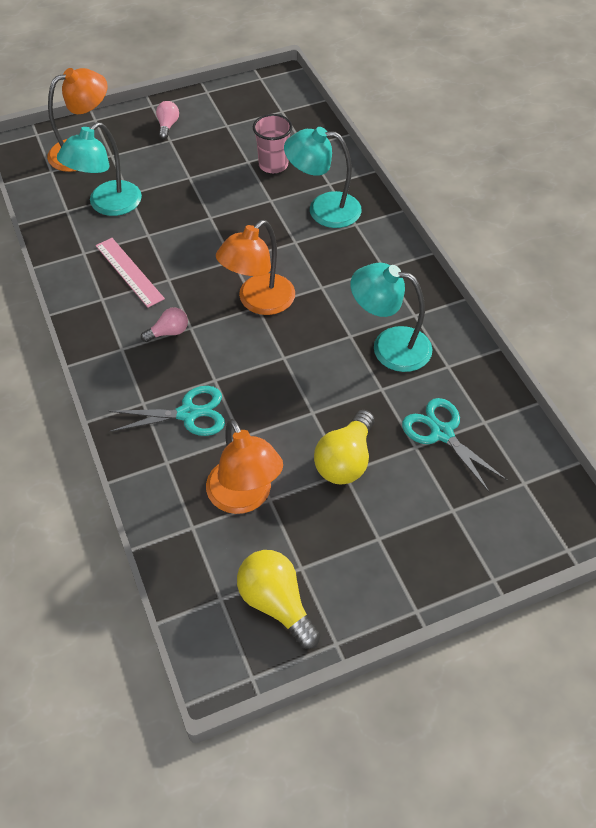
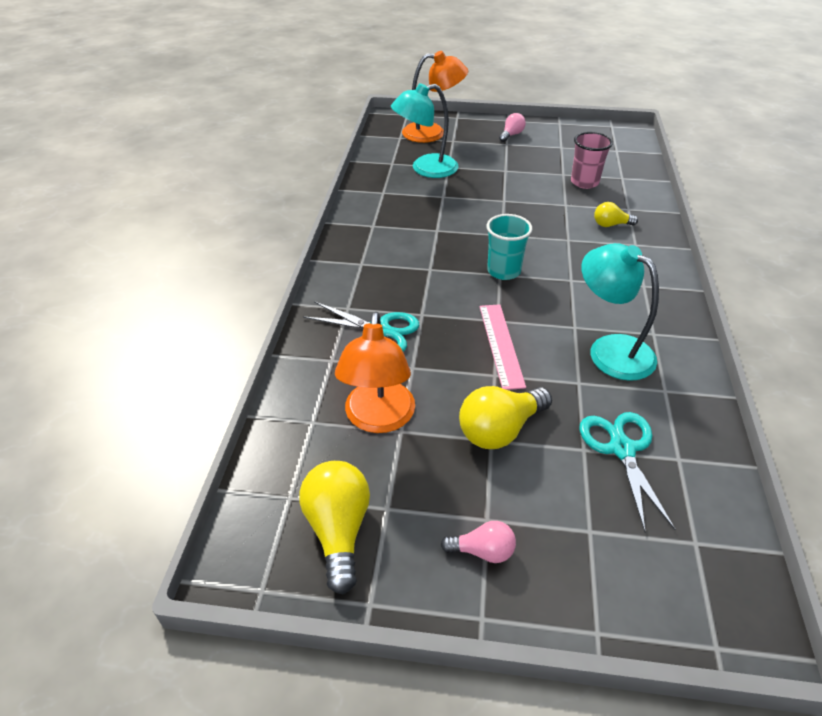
camera: 30 degrees right, 10 degrees down
pink ruler [96,238,165,308] -> pink ruler moved to [479,304,526,390]
pink light bulb [141,307,188,342] -> pink light bulb moved to [441,521,516,563]
orange lamp [216,220,295,315] -> turquoise cup [487,214,532,280]
turquoise lamp [284,127,362,228] -> yellow light bulb [594,202,638,227]

